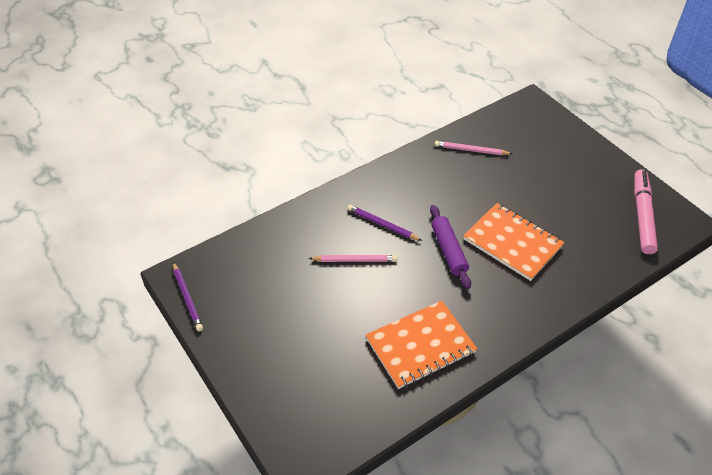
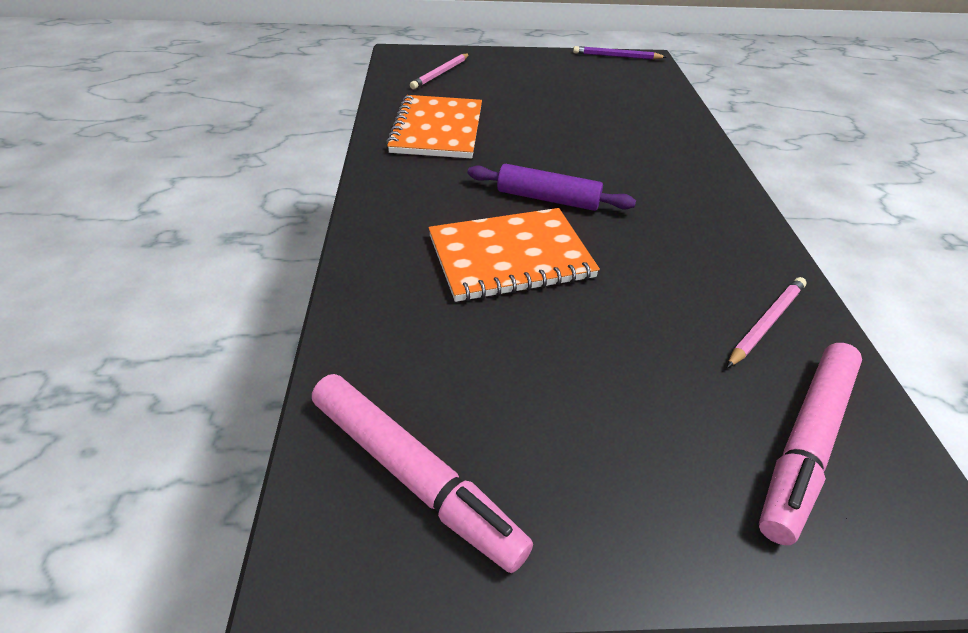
camera: 120 degrees right, 5 degrees down
pink pencil [308,255,397,262] -> pink pencil moved to [410,53,469,89]
purple pencil [347,205,422,241] -> none
none -> pink marker [759,343,862,545]

